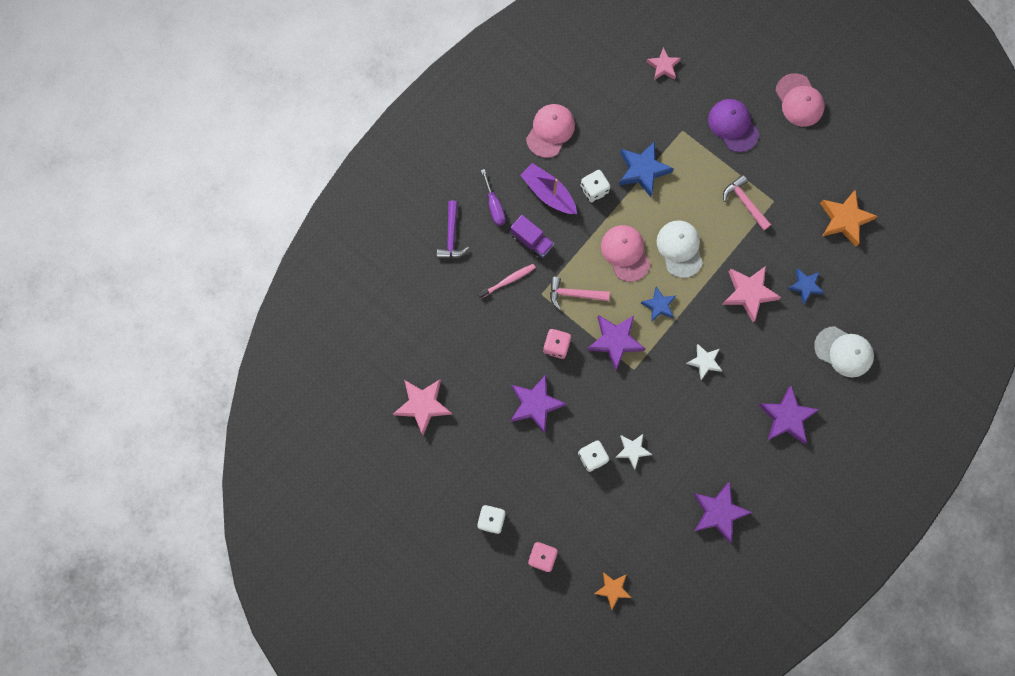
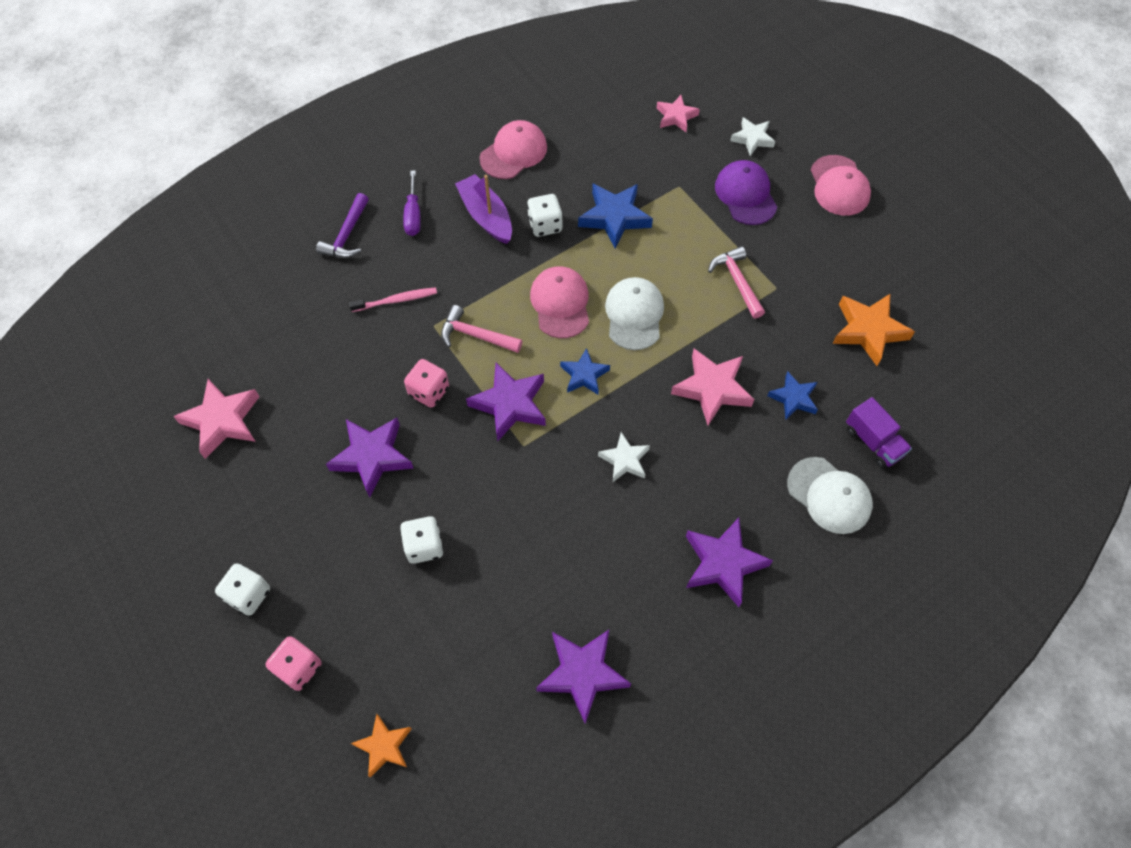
camera: 15 degrees right, 15 degrees down
purple truck [510,215,554,259] -> purple truck moved to [846,397,912,469]
white star [615,434,652,470] -> white star moved to [730,117,775,156]

